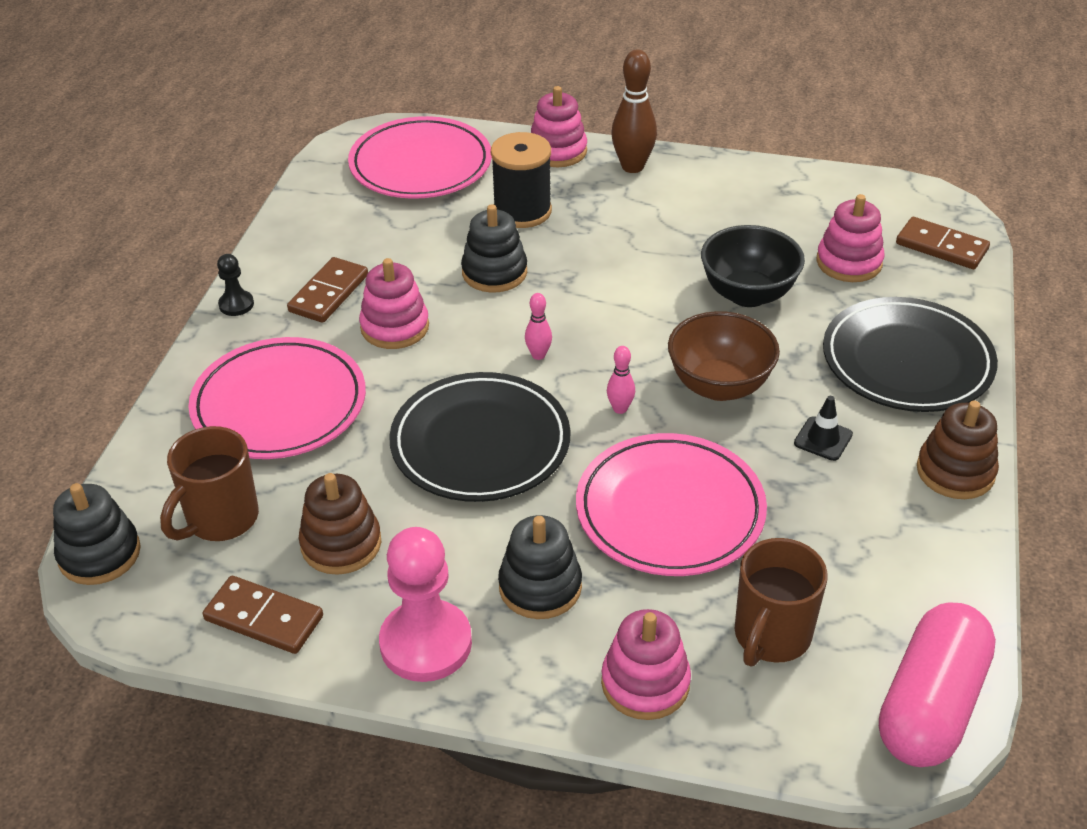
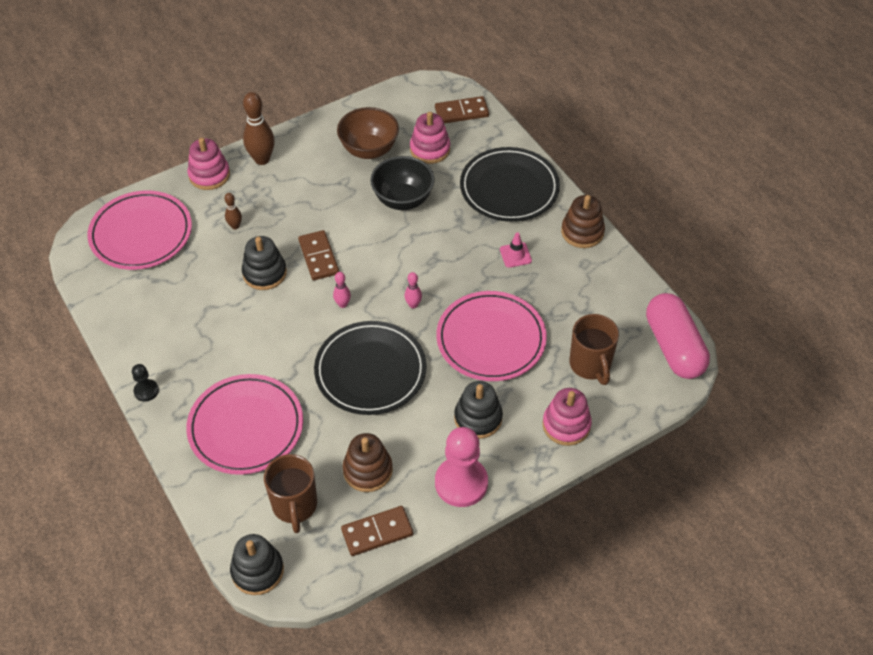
camera: 45 degrees left, 10 degrees up
brown domino [287,257,368,323] -> brown domino moved to [298,230,339,280]
pink stacking toy [359,258,429,349] -> none
black spool [491,132,552,228] -> brown bowling pin [224,193,242,229]
brown bowl [668,311,780,401] -> brown bowl moved to [337,107,399,159]
black traffic cone [794,396,853,461] -> pink traffic cone [500,232,532,268]

